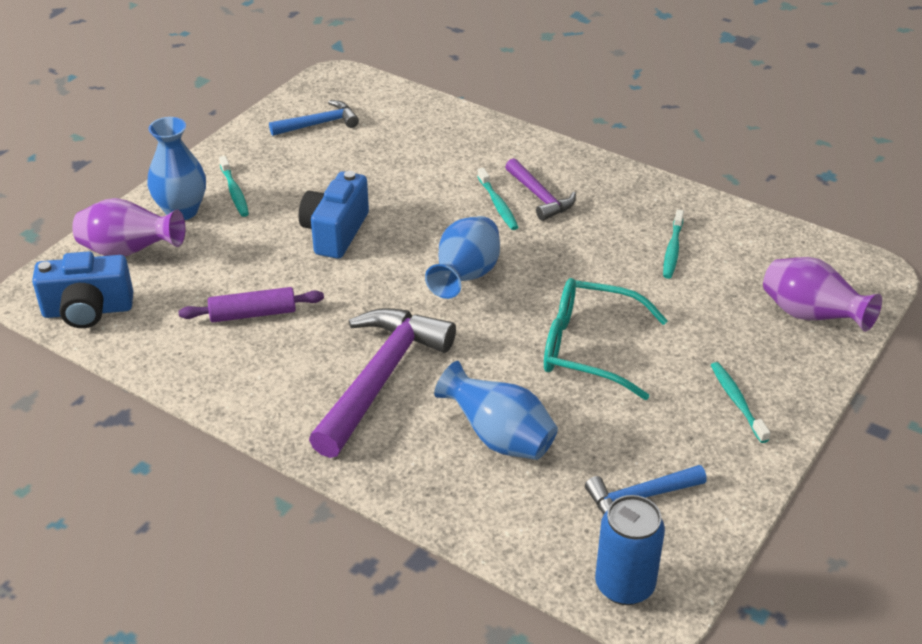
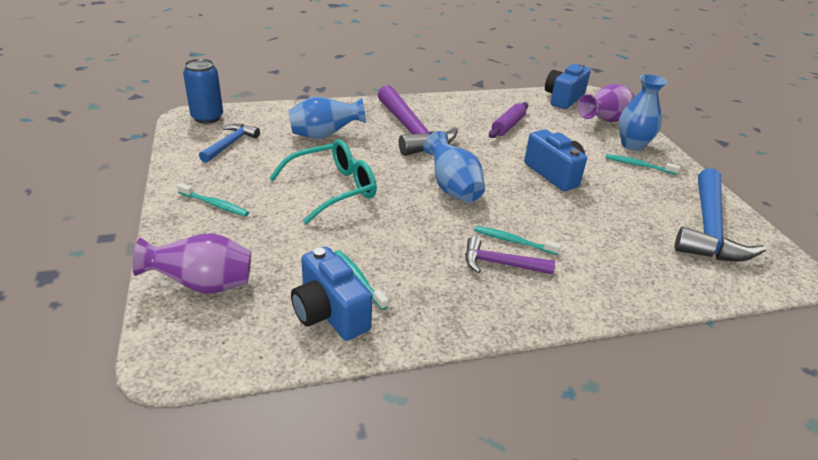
camera: 130 degrees right, 5 degrees down
blue hammer [269,100,359,136] -> blue hammer [675,168,766,262], size x1.85
none -> blue camera [291,247,372,341]

